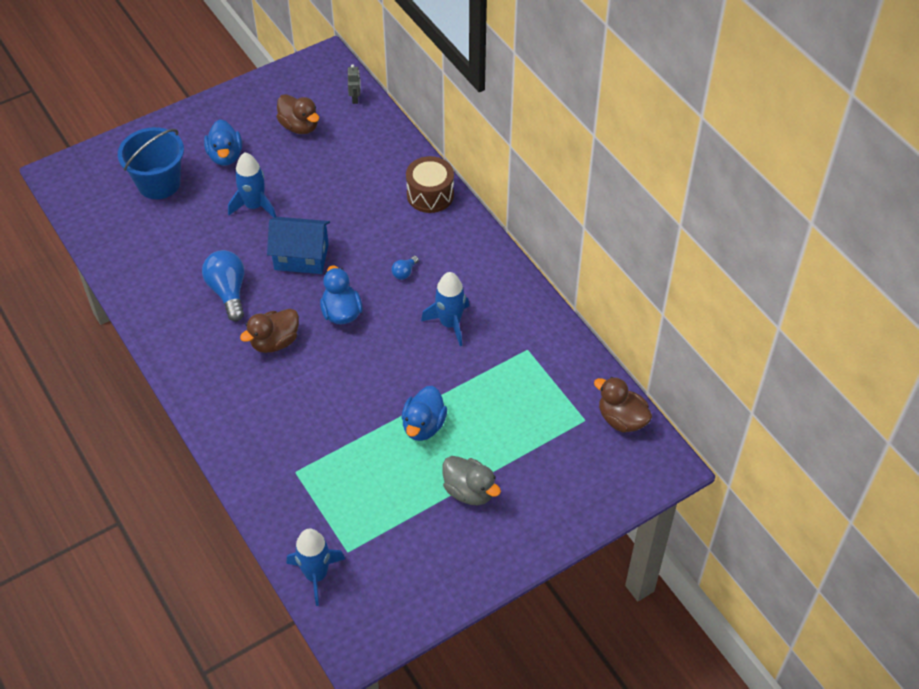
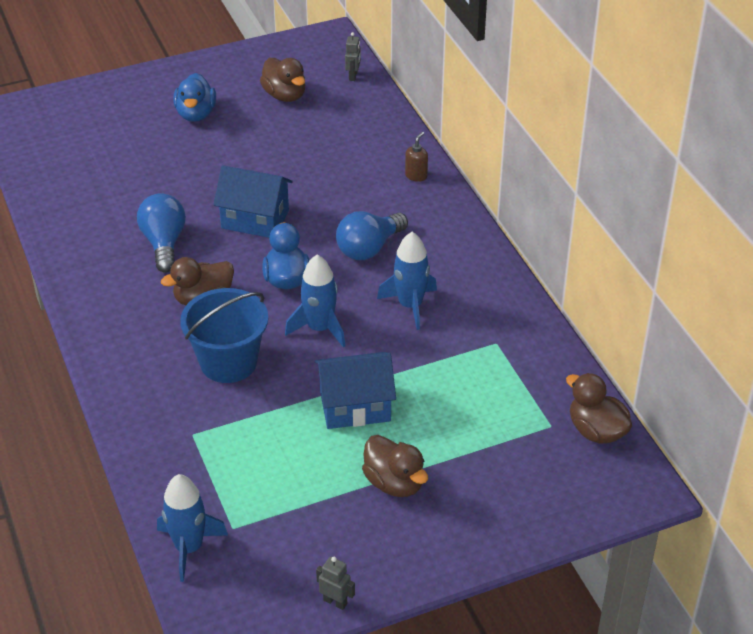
camera: 10 degrees right, 10 degrees down
blue bucket [118,127,184,199] -> blue bucket moved to [180,288,268,383]
blue rocket [228,152,276,218] -> blue rocket moved to [285,255,345,347]
blue light bulb [392,256,419,280] -> blue light bulb [336,211,408,260], size x2.08
blue duck [402,386,447,441] -> blue house [315,352,396,429]
brown drum [406,156,454,213] -> brown soap dispenser [405,132,428,182]
grey duck [442,456,501,505] -> brown duck [362,435,428,497]
none -> grey robot [316,557,355,610]

